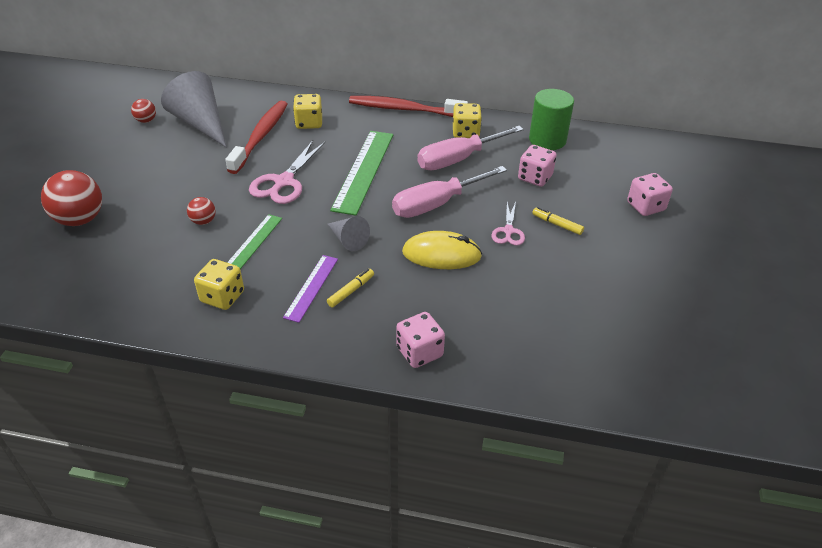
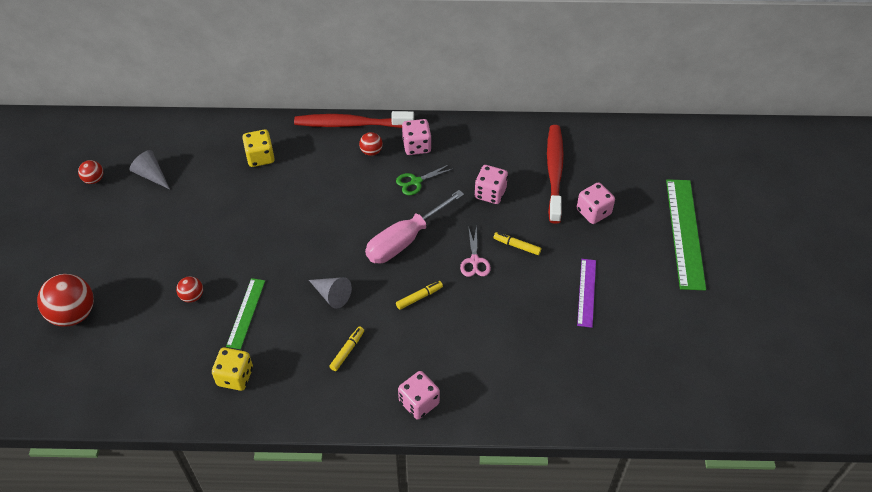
camera: 10 degrees left, 10 degrees up
grey cone [161,71,226,147] -> grey cone [129,150,170,189], size x0.53
red toothbrush [225,101,288,174] -> red toothbrush moved to [547,125,564,224]
pink scissors [249,140,325,204] -> none
purple ruler [283,255,338,323] -> purple ruler moved to [577,259,596,328]
green ruler [330,131,393,215] -> green ruler moved to [666,179,706,290]
yellow mouse [402,231,482,269] -> yellow marker [396,281,443,310]
pink screwdriver [417,126,524,170] -> green scissors [396,164,452,195]
yellow dice [453,103,482,138] -> pink dice [402,119,432,155]
green cylinder [529,89,574,150] -> none
none -> red ball [359,132,383,156]

